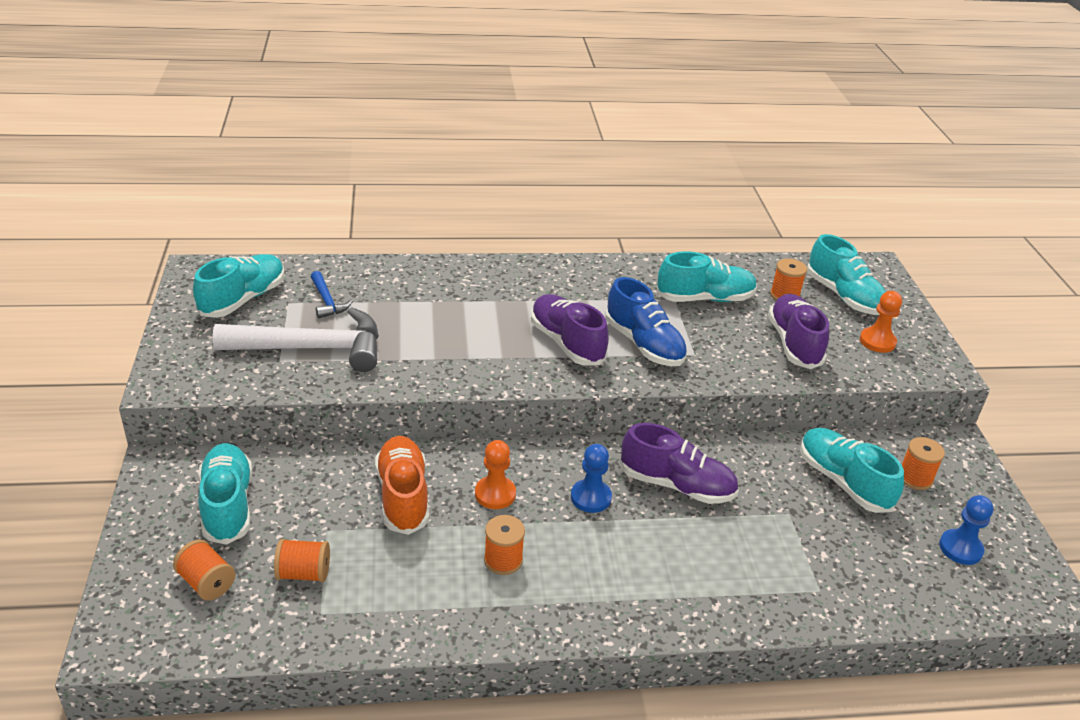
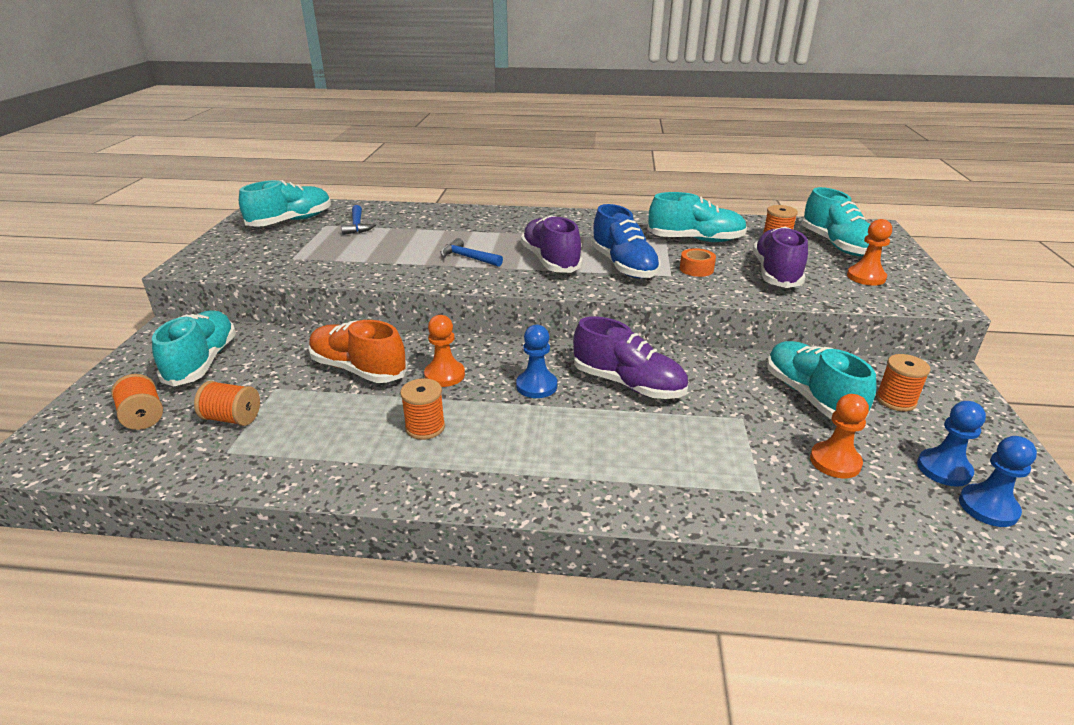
camera: 15 degrees right, 5 degrees down
white hammer [213,307,379,372] -> none
orange shoe [375,436,429,535] -> orange shoe turned 60 degrees counterclockwise [308,320,408,383]
none -> blue hammer [440,238,503,267]
none -> orange tape [680,248,716,277]
none -> orange pawn [810,394,869,478]
none -> blue pawn [959,436,1037,527]

